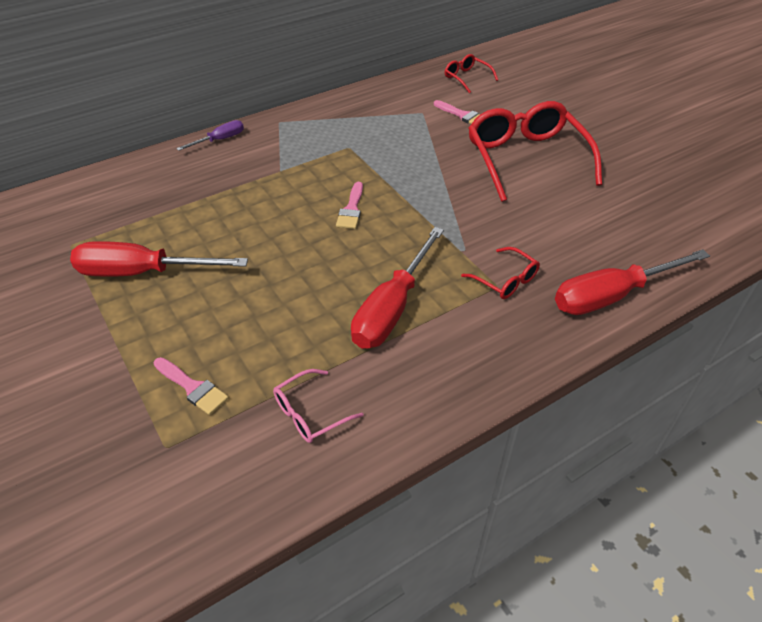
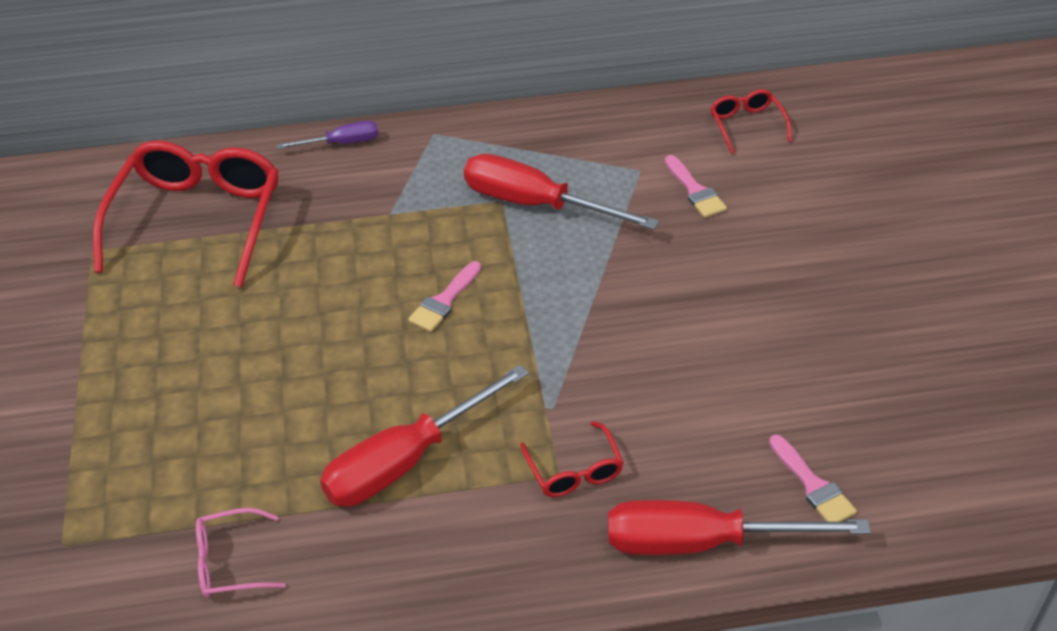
camera: 25 degrees right, 0 degrees up
red screwdriver [70,241,248,277] -> red screwdriver moved to [464,154,659,230]
pink brush [153,357,229,415] -> pink brush moved to [769,434,857,522]
red glasses [469,101,602,202] -> red glasses moved to [93,141,279,287]

